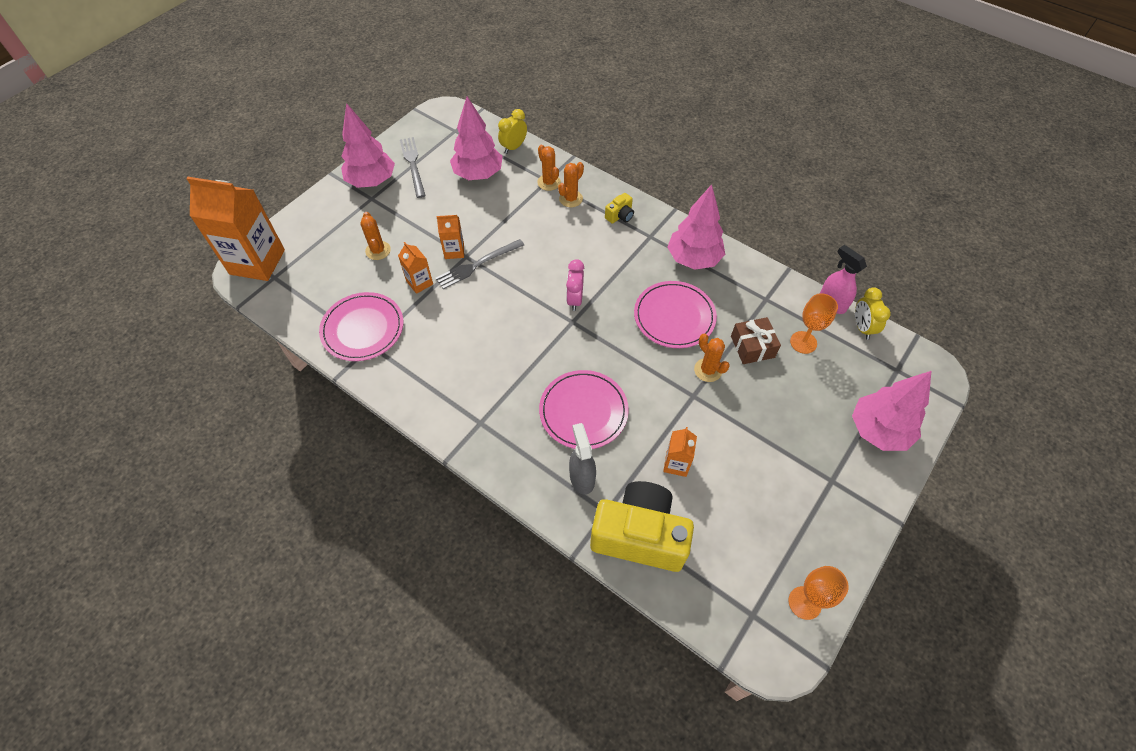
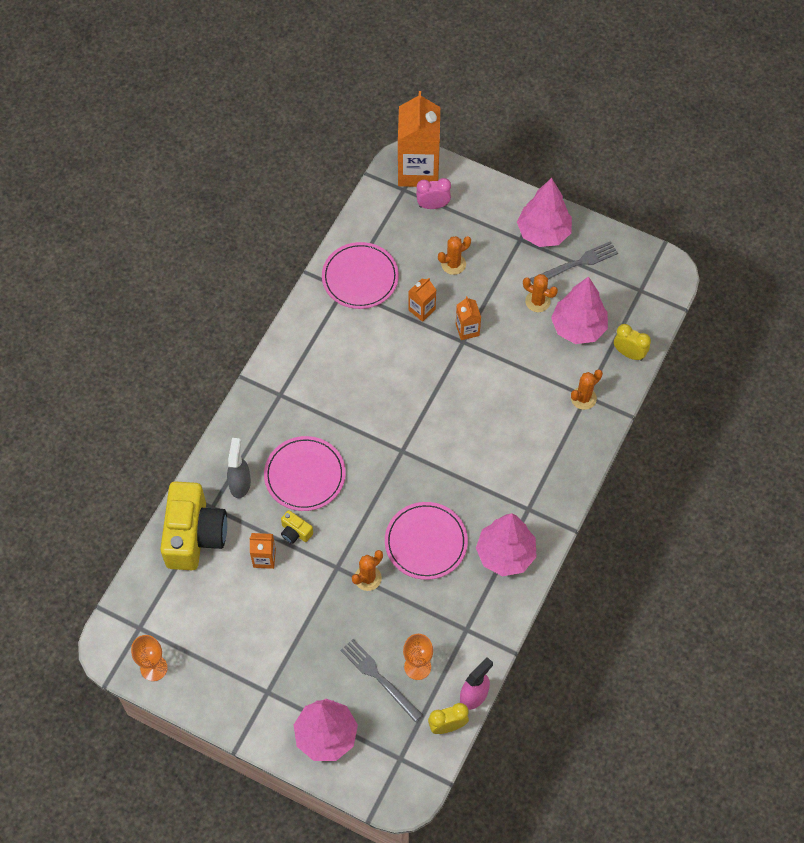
camera: 80 degrees right, 5 degrees up
grey fork [436,239,524,289] -> grey fork moved to [340,639,423,722]
orange cactus [558,162,584,207] -> orange cactus moved to [523,274,558,312]
pink clock [566,259,584,311] -> pink clock moved to [416,178,451,209]
grey spray bottle [569,423,596,495] -> grey spray bottle turned 60 degrees counterclockwise [227,438,251,498]
yellow camera [605,193,634,224] -> yellow camera moved to [281,510,313,544]
brown gift [731,317,781,364] -> none

